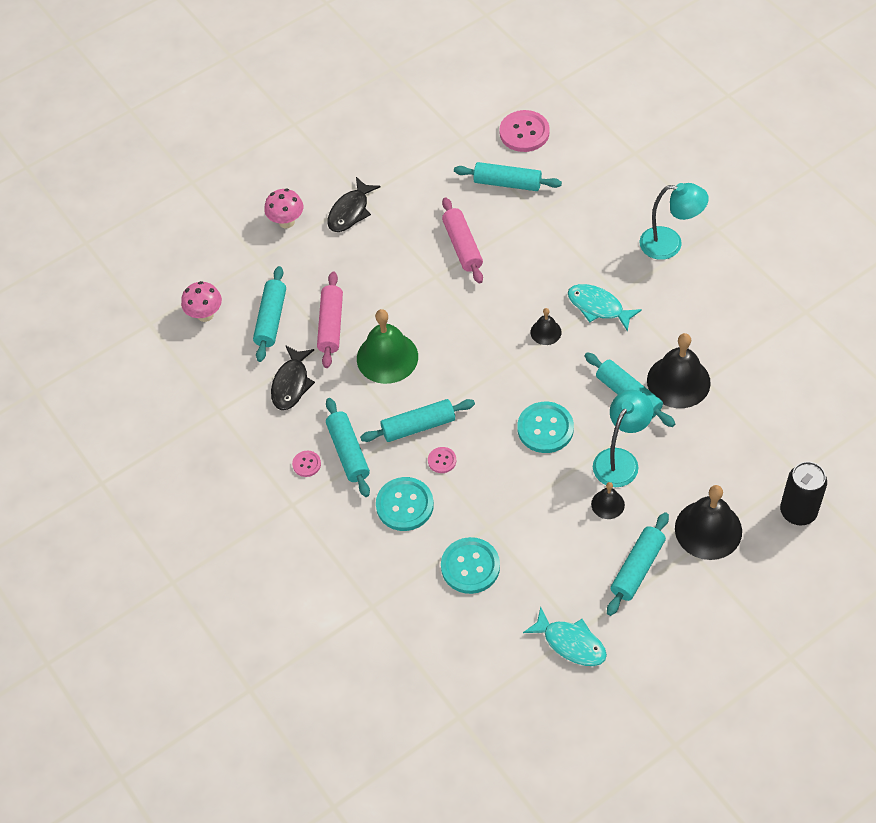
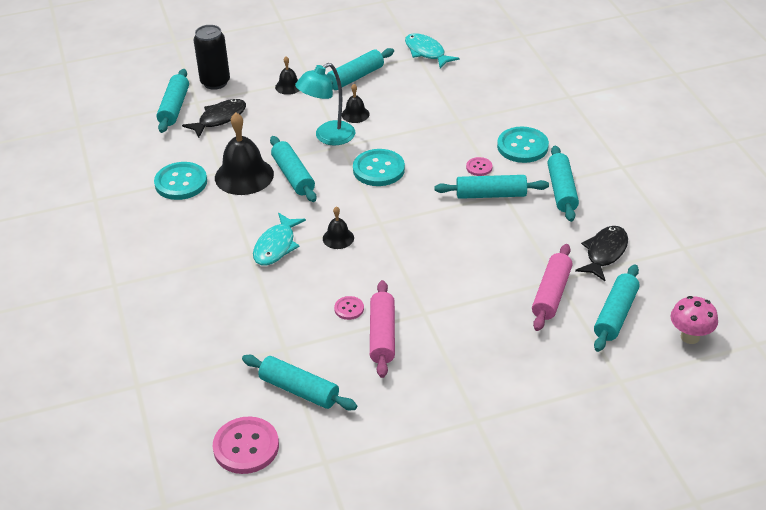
camera: 165 degrees left, 15 degrees down
pink mushroom [264,189,303,228] -> none
pink button [292,451,321,477] -> pink button moved to [334,296,364,320]
black fish [328,177,380,232] -> black fish moved to [182,99,246,138]
green bell [357,309,418,384] -> none
turquoise button [441,537,500,594] -> turquoise button moved to [154,162,207,200]
turquoise fish [568,284,642,332] -> turquoise fish turned 60 degrees clockwise [253,213,306,266]
turquoise lamp [640,183,709,260] -> none
black bell [675,485,742,560] -> black bell [275,56,300,95], size x0.50
none -> turquoise rolling pin [156,69,189,133]

